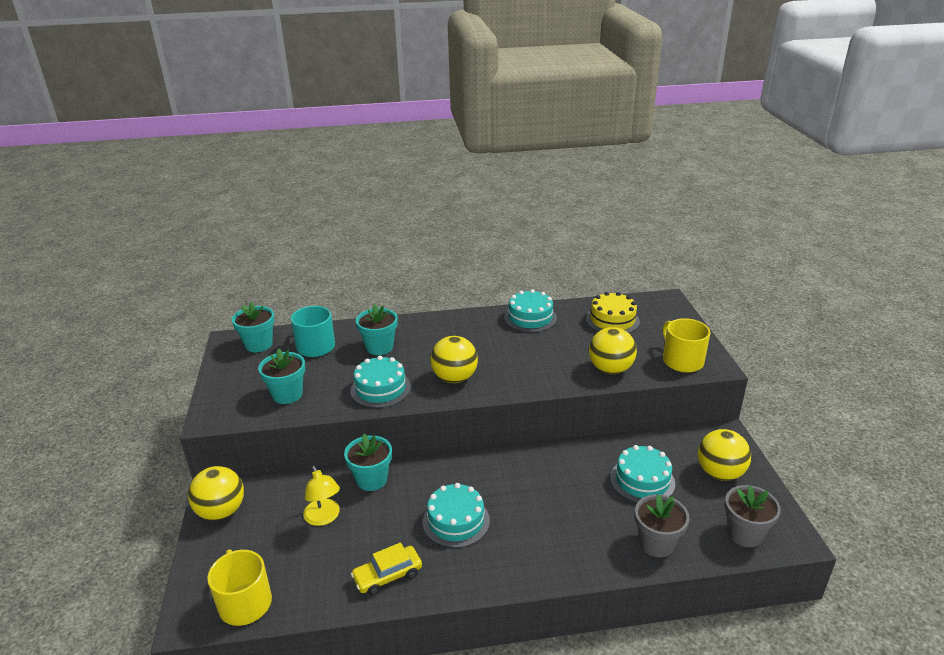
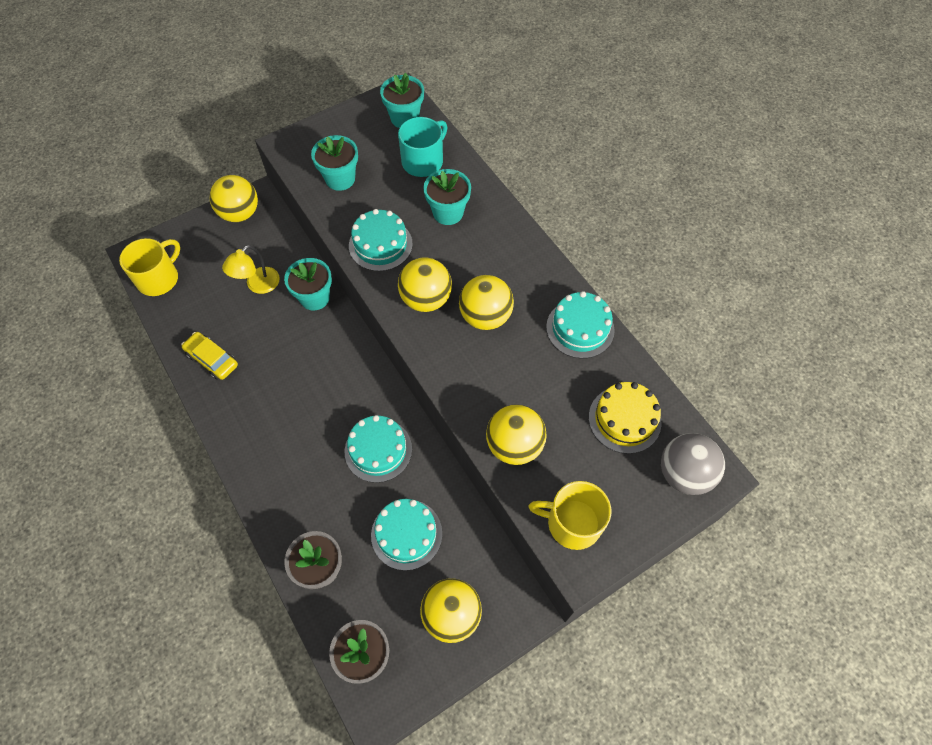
camera: 65 degrees right, 30 degrees up
turquoise cake [423,483,490,548] -> turquoise cake moved to [345,415,412,483]
yellow mug [663,318,711,373] -> yellow mug turned 120 degrees counterclockwise [528,481,611,550]
none -> yellow ball [459,275,514,330]
none -> grey ball [661,433,725,495]

